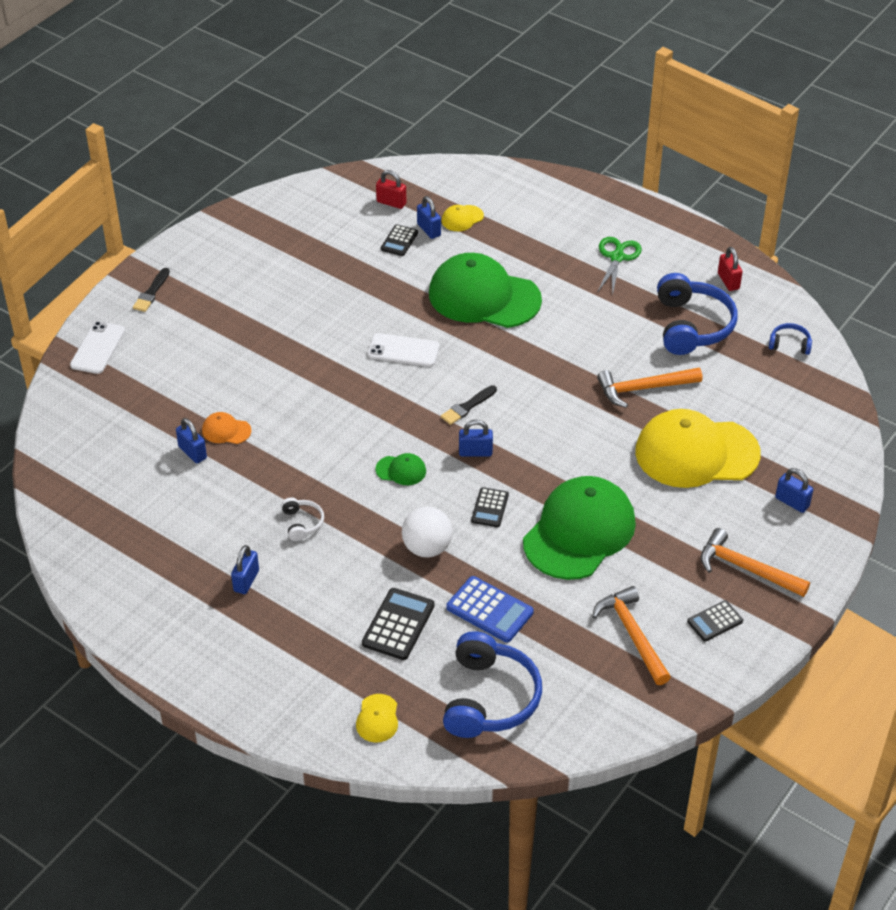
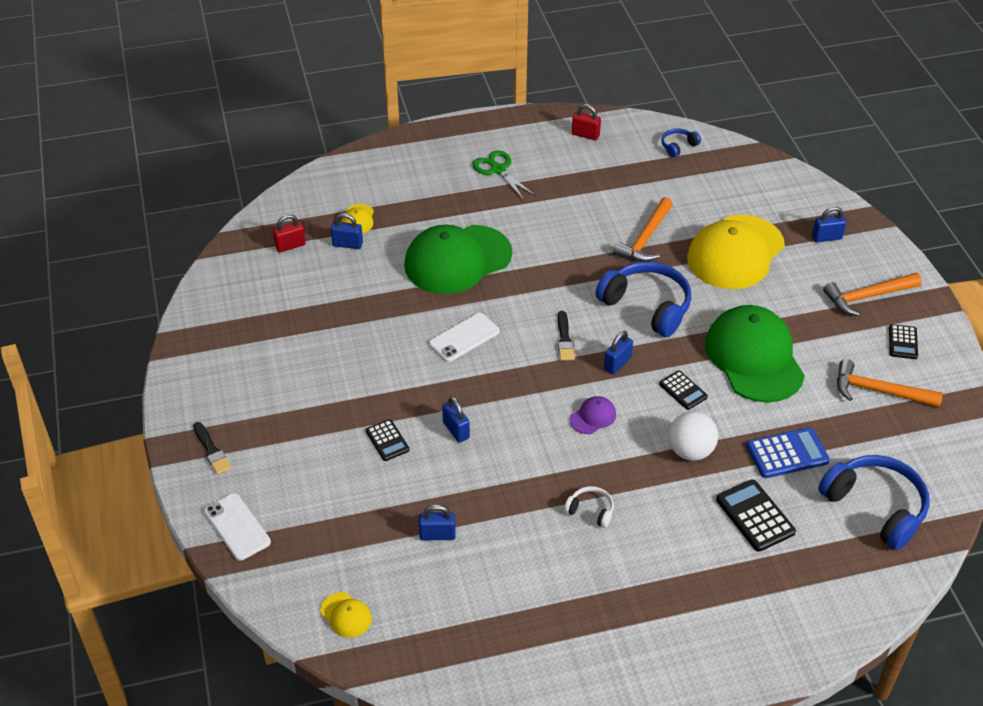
camera: 50 degrees left, 0 degrees up
orange cap [202,412,251,444] -> none
blue padlock [231,545,259,594] -> blue padlock moved to [442,397,470,443]
yellow cap [356,694,398,743] -> yellow cap moved to [320,592,372,638]
green cap [375,453,426,485] -> purple cap [570,396,616,434]
black calculator [381,224,418,256] -> black calculator moved to [366,419,410,461]
blue headphones [657,273,738,355] -> blue headphones moved to [595,261,692,337]

